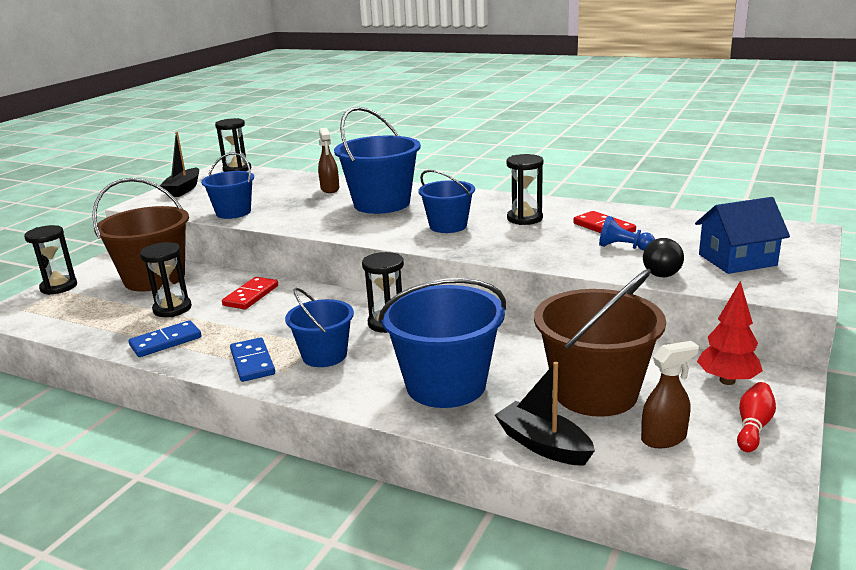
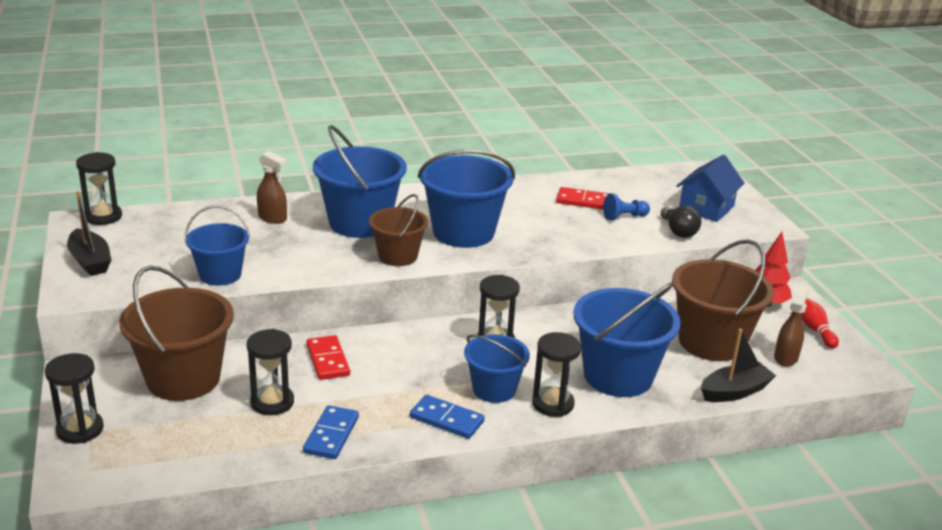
camera: 45 degrees left, 5 degrees up
blue bucket [418,170,475,233] -> blue bucket [418,150,515,248], size x1.65
black boat [495,362,595,466] -> black boat turned 150 degrees clockwise [701,329,776,402]
black hourglass [506,154,544,225] -> black hourglass moved to [532,332,581,417]
none -> brown bucket [369,194,428,266]

